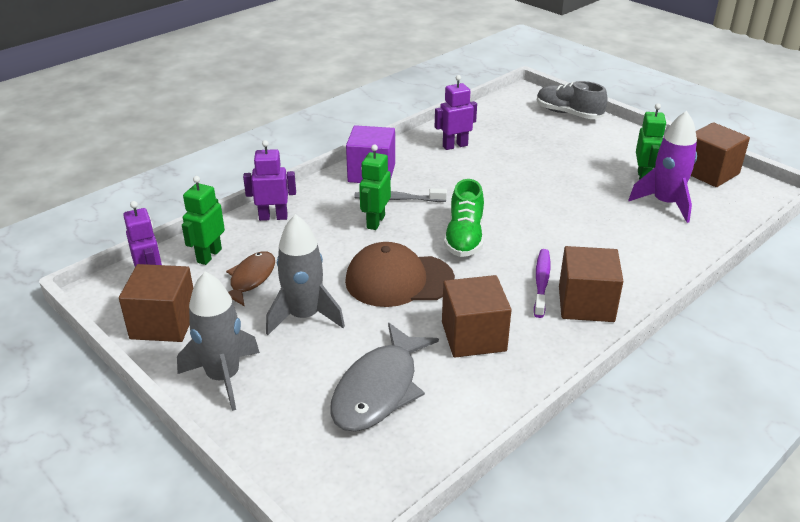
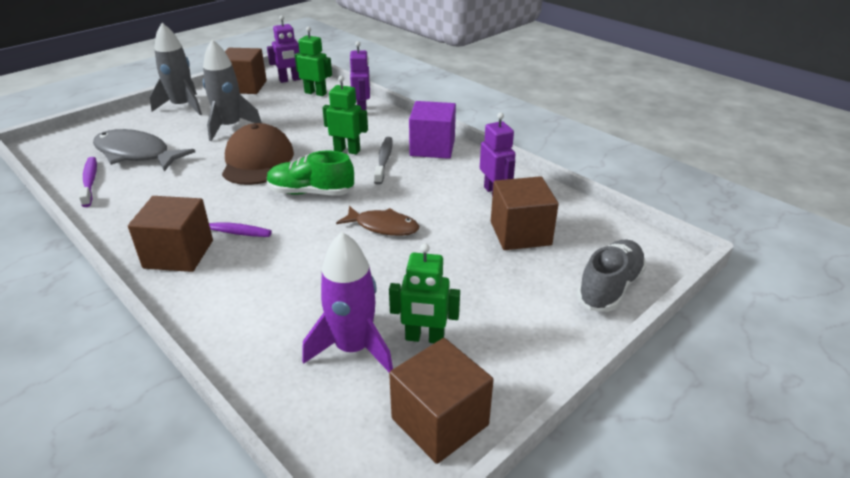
camera: 90 degrees right, 0 degrees up
brown fish [226,251,275,307] -> brown fish moved to [336,206,419,236]
brown cube [442,275,512,357] -> brown cube moved to [491,176,559,250]
none -> purple toothbrush [79,157,97,207]

